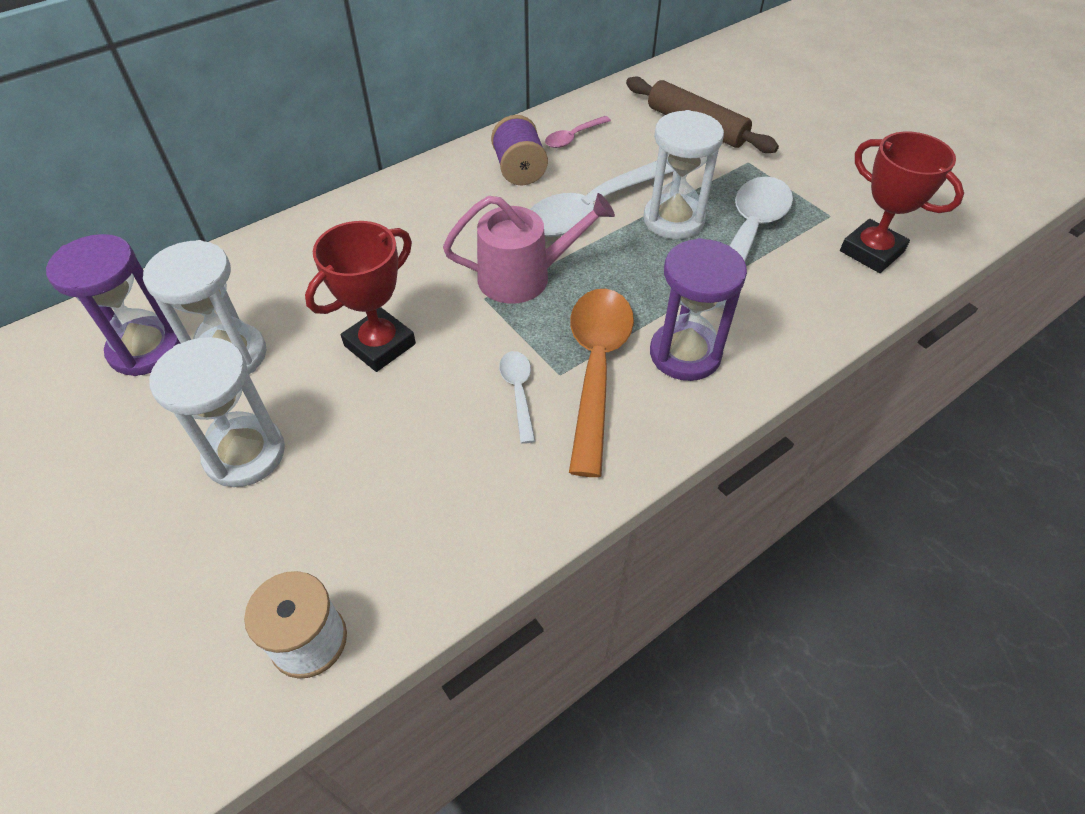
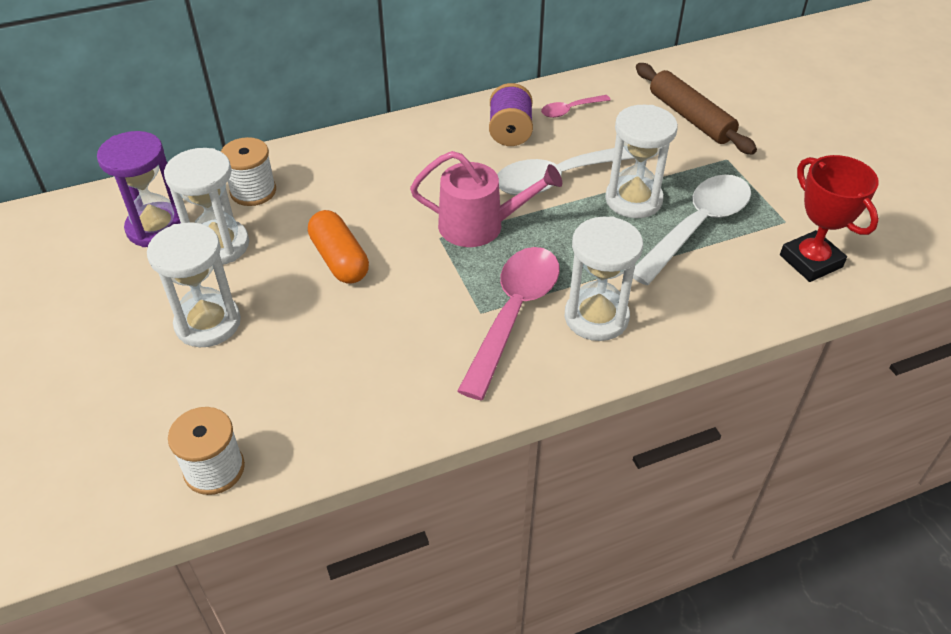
camera: 15 degrees right, 5 degrees down
red trophy [305,221,416,372] -> orange capsule [308,210,369,284]
white spoon [499,351,535,444] -> none
orange spoon [569,289,634,477] -> pink spoon [458,247,560,400]
purple hourglass [650,238,747,381] -> white hourglass [565,216,643,341]
none -> white spool [221,137,276,206]

